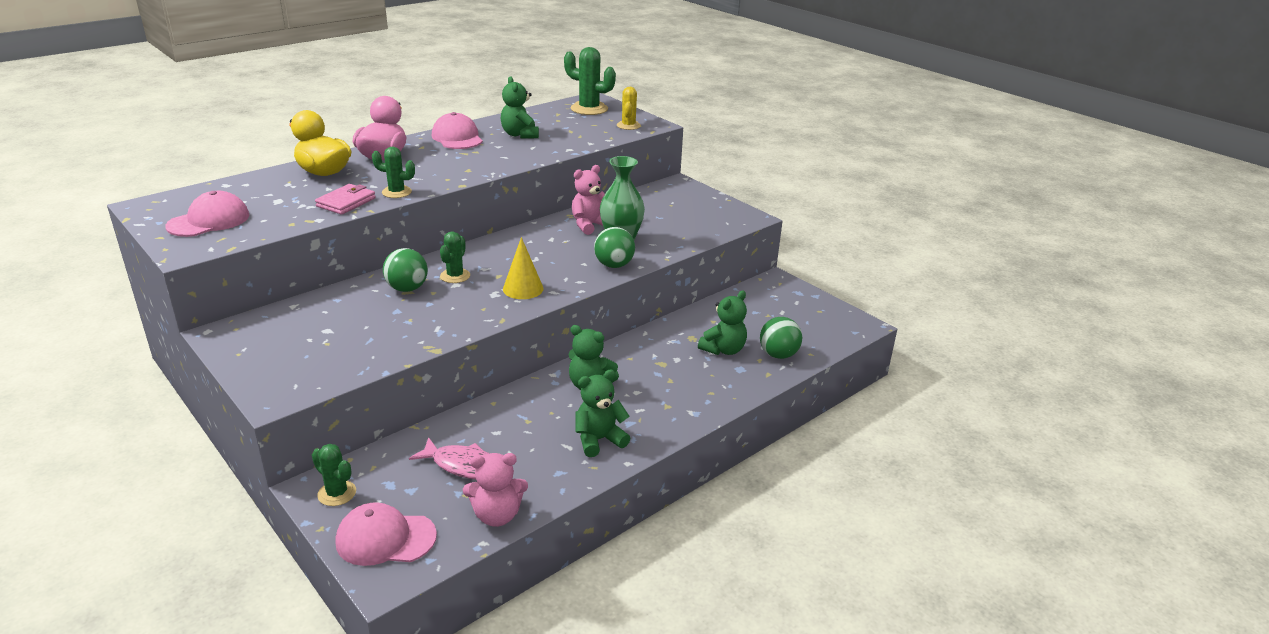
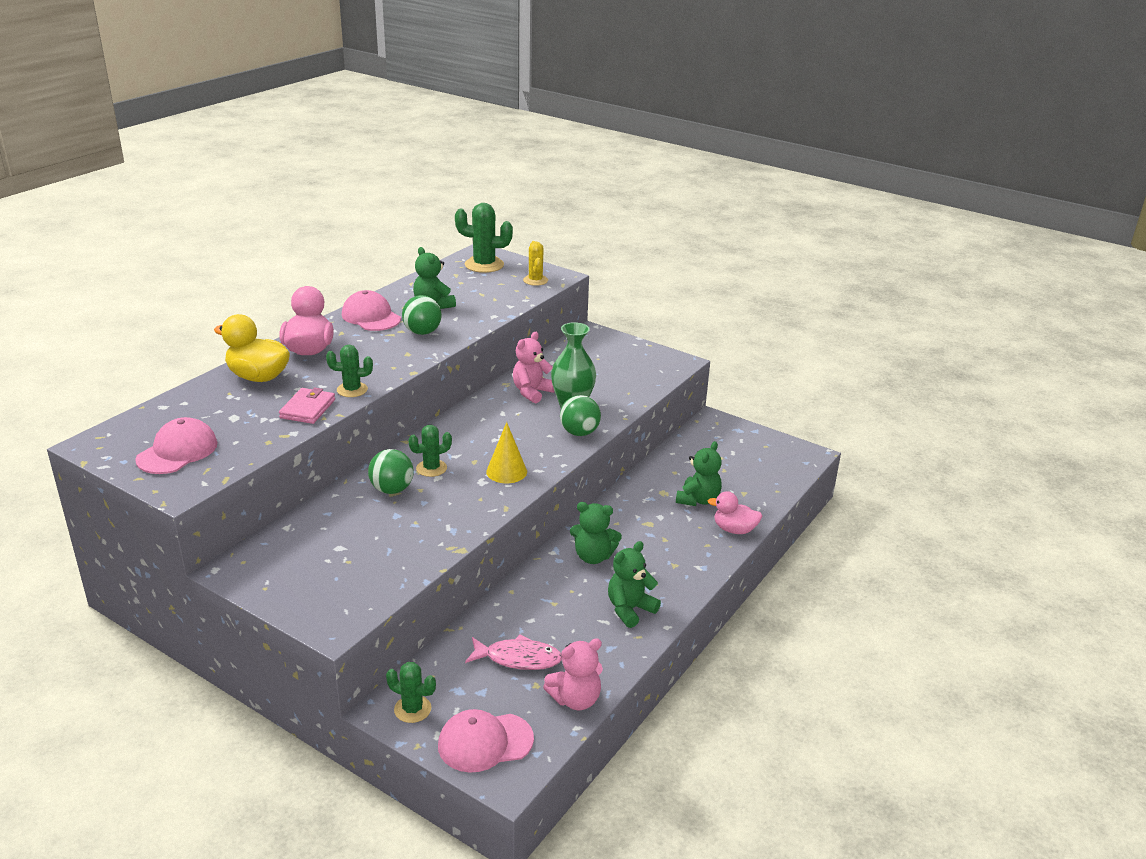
camera: 15 degrees left, 0 degrees up
green cactus [440,231,470,283] -> green cactus turned 60 degrees clockwise [408,425,452,477]
green ball [760,317,802,359] -> green ball moved to [402,295,442,335]
none -> pink duck [708,491,762,534]

